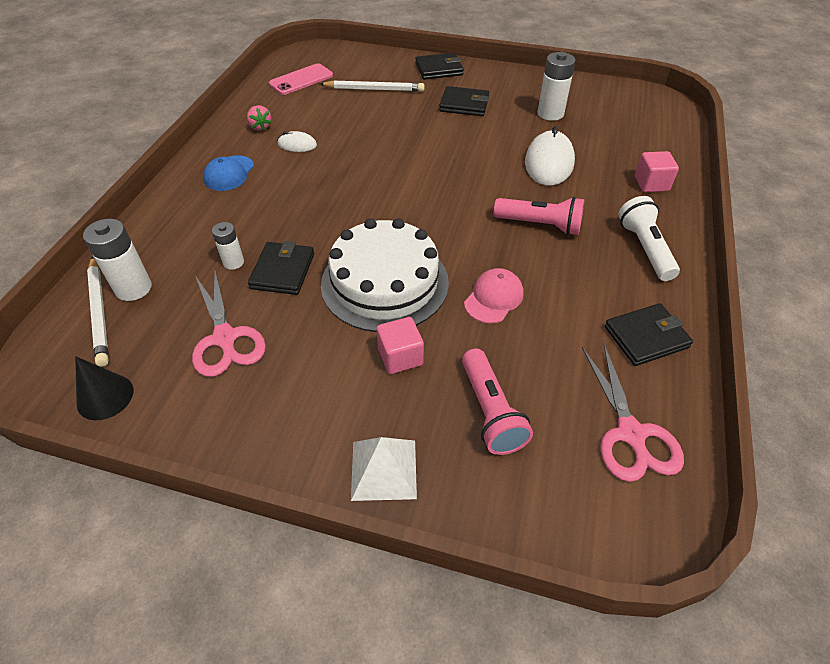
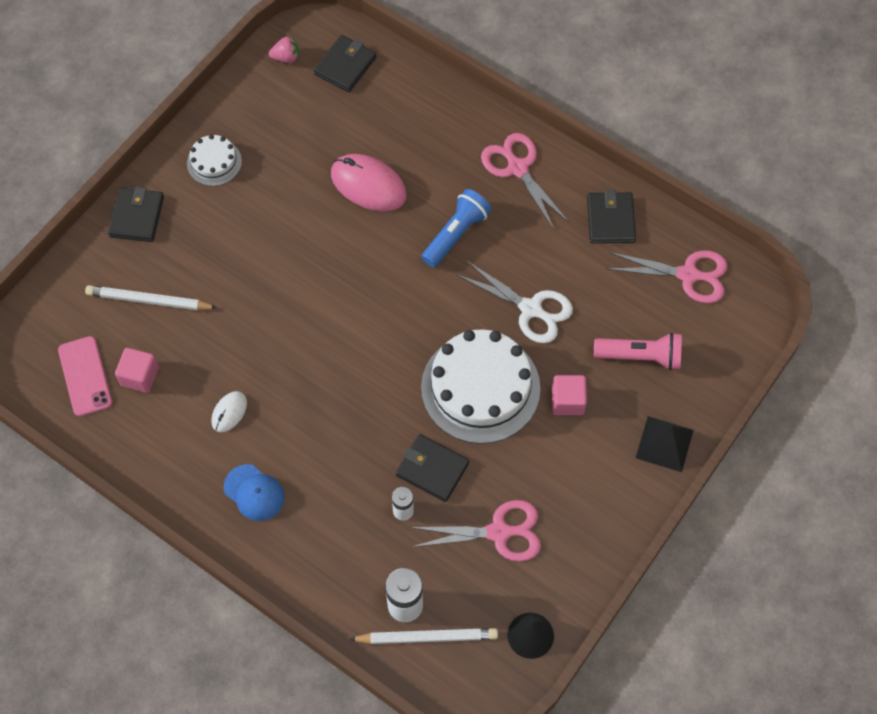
camera: 70 degrees left, 15 degrees up
pink strawberry [247,105,272,131] -> pink strawberry moved to [269,36,299,63]
white pencil [320,80,425,92] -> white pencil turned 105 degrees counterclockwise [85,285,218,310]
white pyramid [351,437,417,501] -> black pyramid [636,416,694,472]
black wallet [439,86,489,116] -> black wallet moved to [314,35,377,92]
pink cap [464,268,524,323] -> white scissors [456,260,573,343]
pink flashlight [494,197,584,235] -> blue flashlight [421,189,491,267]
white mouse [525,126,575,186] -> pink mouse [331,154,407,211]
white battery [538,52,576,121] -> none
white flashlight [618,196,680,281] -> pink scissors [481,133,569,229]
pink cube [635,151,679,192] -> pink cube moved to [115,348,159,393]
none -> white cake [187,134,242,186]

